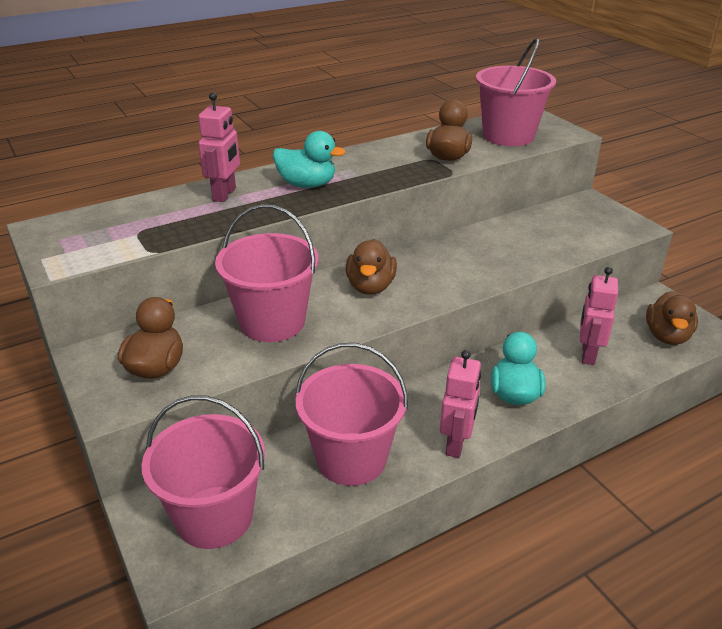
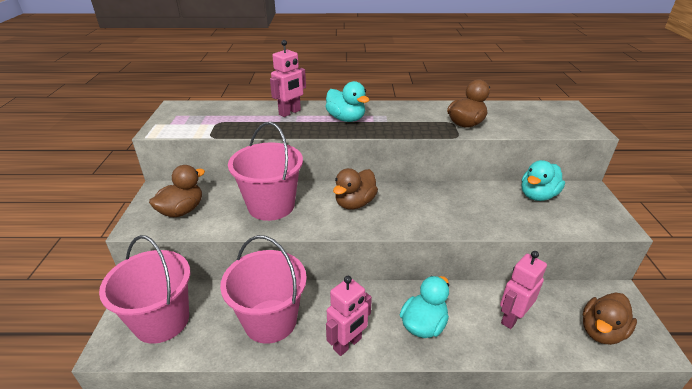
camera: 30 degrees right, 0 degrees up
pink bucket [476,38,556,146] -> none
none -> turquoise duck [522,160,565,201]

